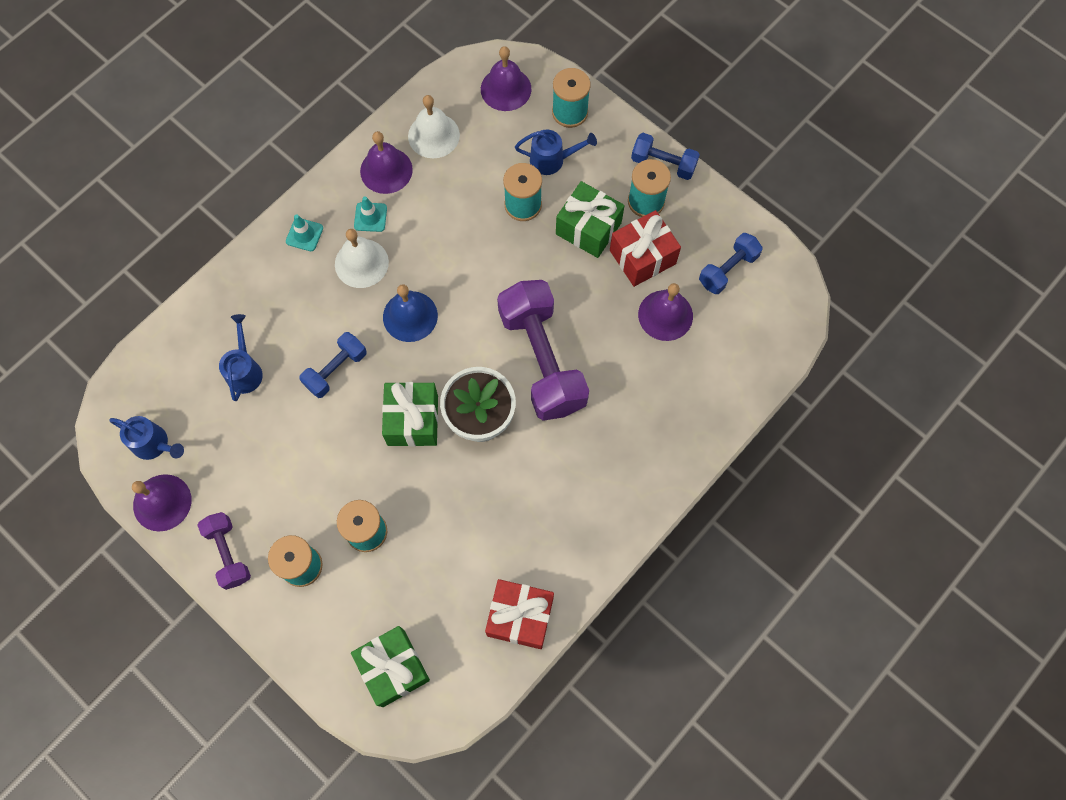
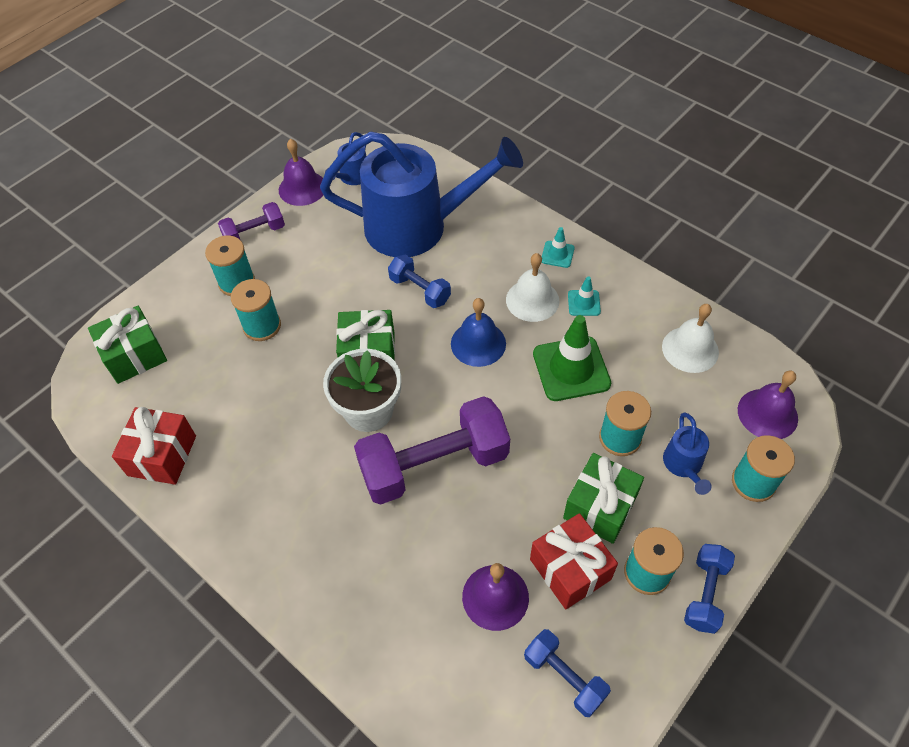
camera: 90 degrees right, 15 degrees down
blue watering can [219,314,263,401] -> blue watering can [320,131,523,257], size x2.48
purple bell [360,131,413,194] -> none
none -> green traffic cone [533,315,611,401]

